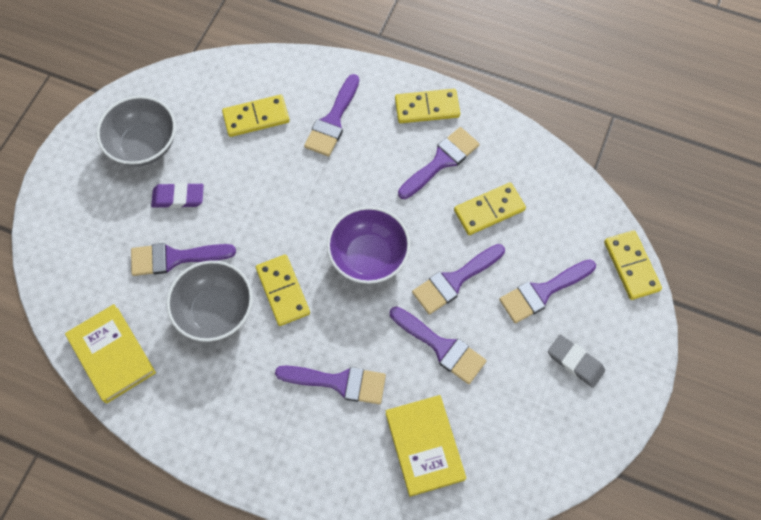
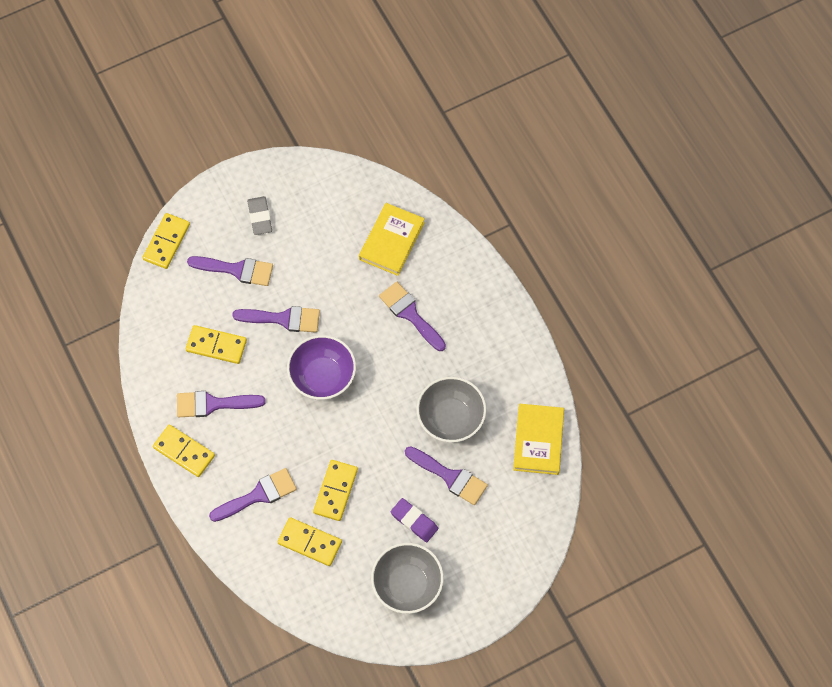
camera: 140 degrees left, 0 degrees up
yellow domino [256,254,310,326] -> yellow domino moved to [313,460,358,521]
purple brush [390,306,487,384] -> none

